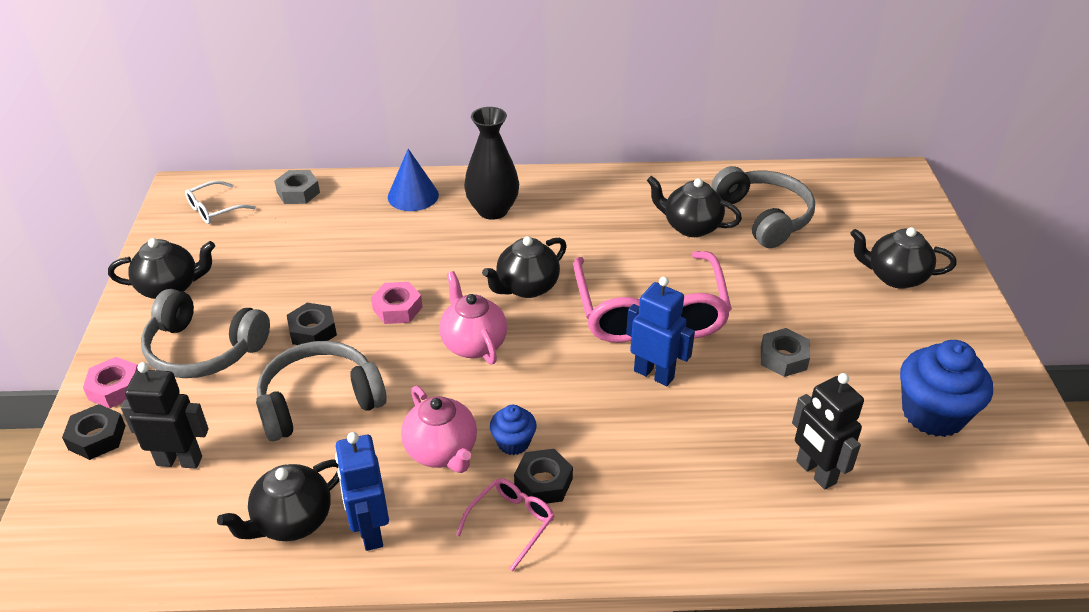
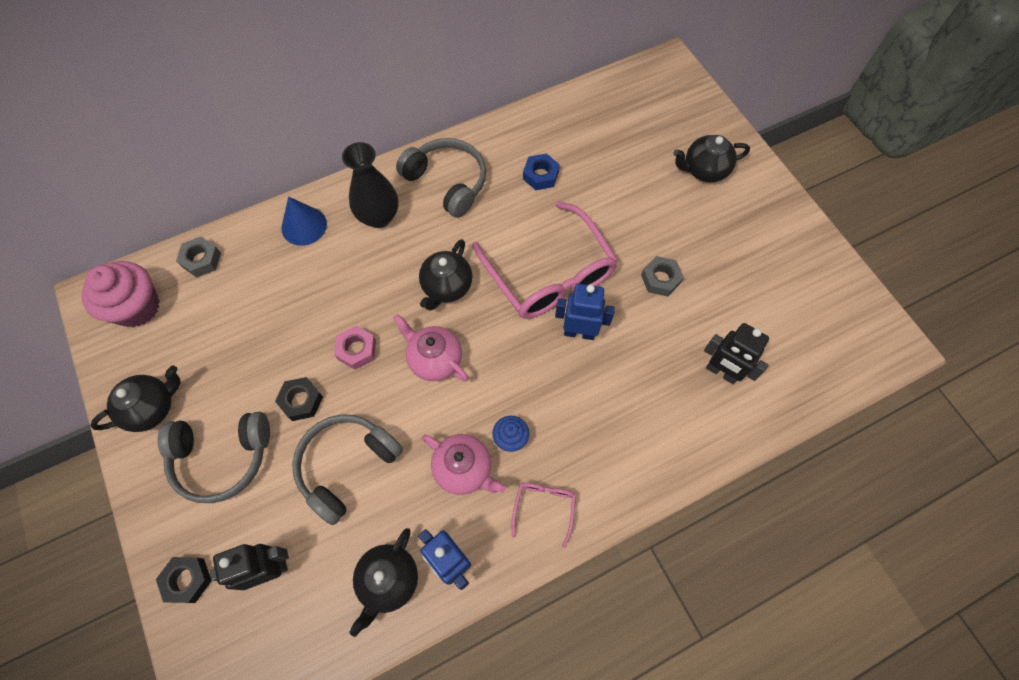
camera: 25 degrees left, 25 degrees up
pink nut [83,357,138,408] -> none
white glasses [185,181,255,224] -> pink cupcake [81,261,160,328]
black nut [514,449,573,504] -> none
black teapot [647,176,742,237] -> blue nut [523,153,560,190]
grey headphones [711,166,815,248] -> grey headphones moved to [396,138,486,218]
blue cupcake [900,340,993,437] -> none

